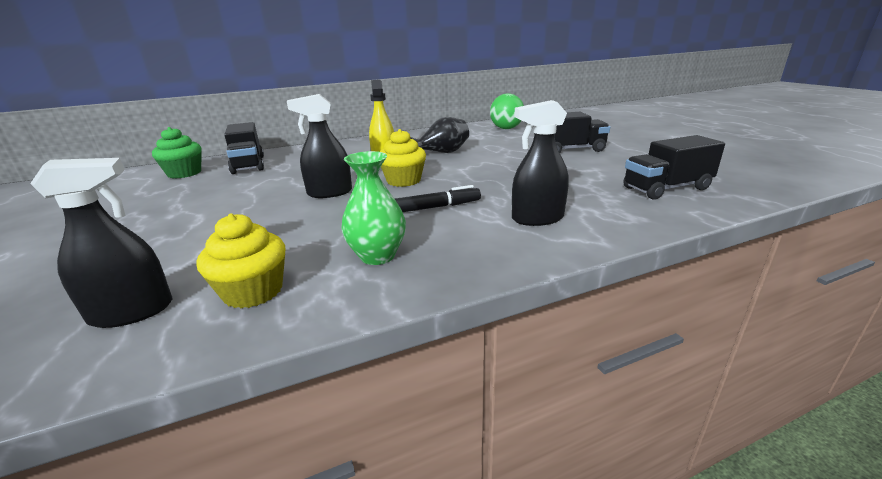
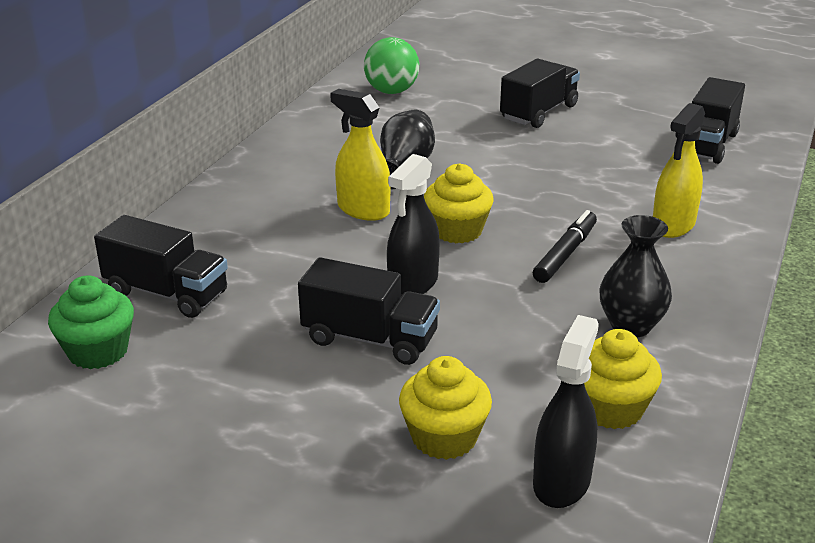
camera: 45 degrees left, 5 degrees up
green vase [341,151,406,265] -> black vase [599,215,672,338]
black spray bottle [512,100,569,226] -> yellow spray bottle [653,103,705,238]
none -> black truck [298,257,440,365]
none -> yellow cupcake [399,356,492,460]

